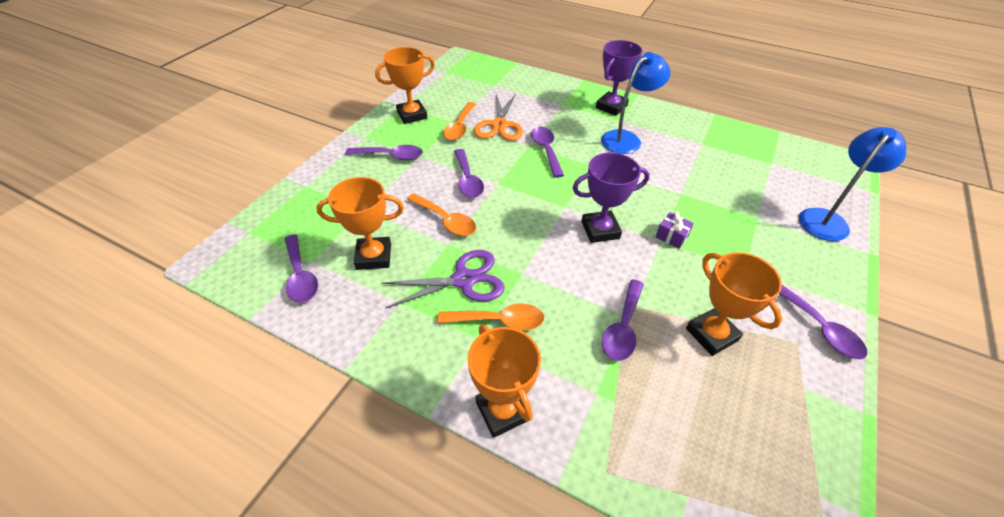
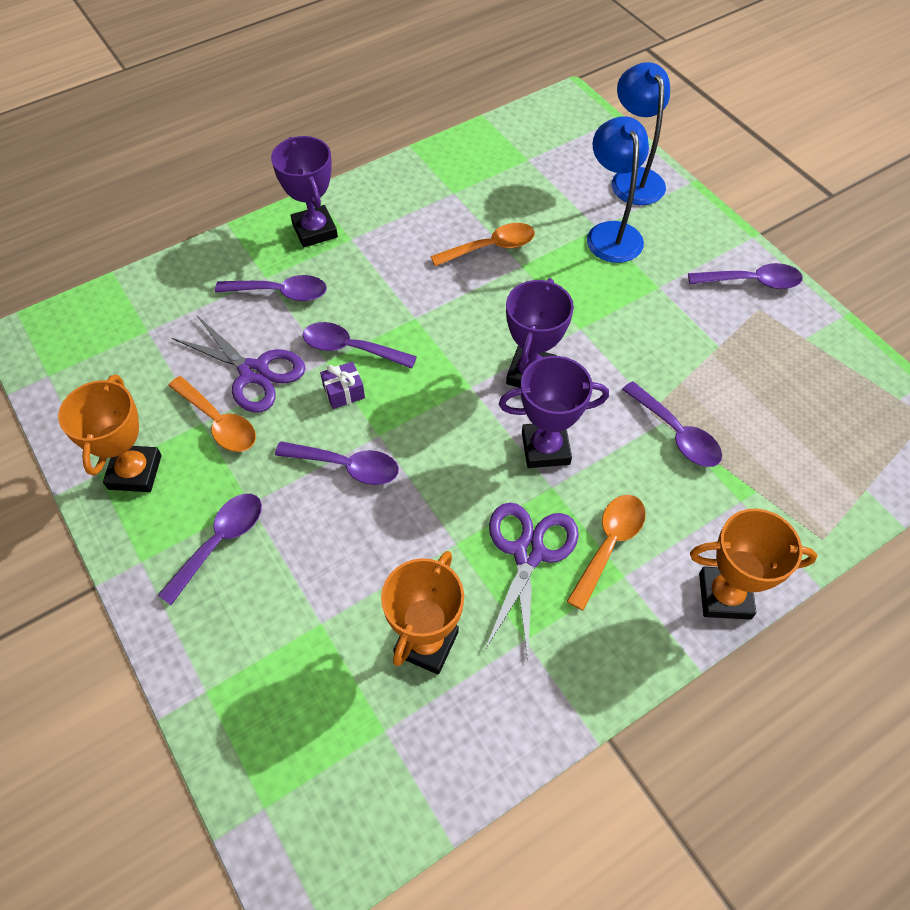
camera: 60 degrees left, 10 degrees up
purple spoon [285,234,318,303] -> purple spoon moved to [215,275,327,301]
orange spoon [407,193,476,236] -> orange spoon moved to [430,223,535,266]
orange scissors [474,93,523,141] -> purple scissors [172,316,305,412]
blue lamp [601,52,671,154] -> blue lamp moved to [587,116,649,263]
purple gift [655,211,694,249] -> purple gift moved to [320,362,365,409]
orange trophy [686,252,782,356] -> none
none -> purple trophy [499,356,609,468]

